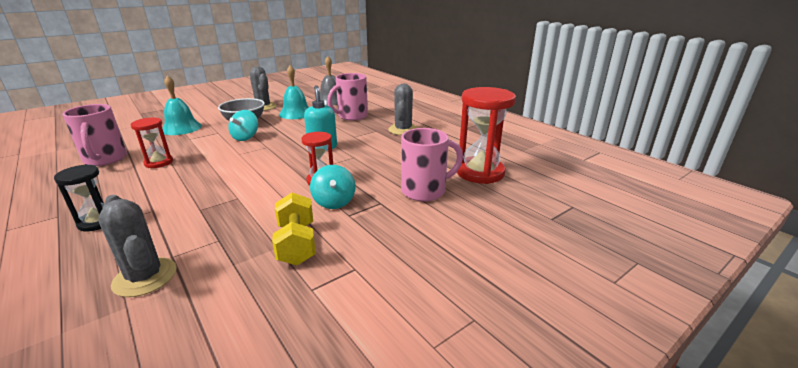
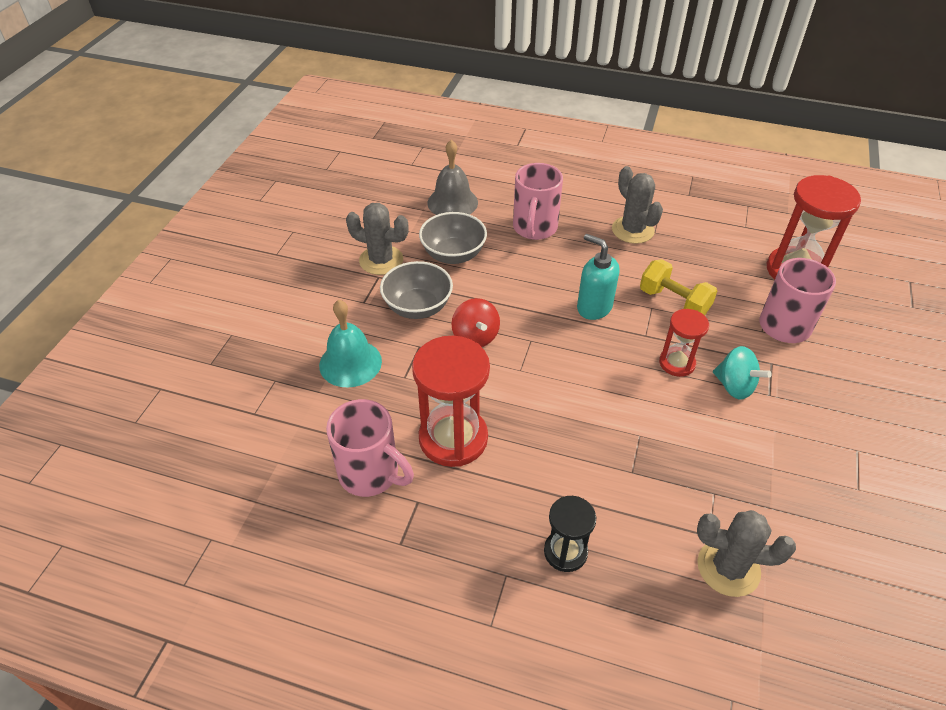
camera: 35 degrees left, 20 degrees up
red hourglass [131,118,173,168] -> red hourglass [412,336,490,467], size x1.77
turquoise spinning top [228,110,258,141] -> red spinning top [452,298,500,347]
yellow dumbbell [272,193,316,266] -> yellow dumbbell moved to [640,259,717,315]
turquoise bell [279,65,309,119] -> grey bowl [419,212,487,264]

